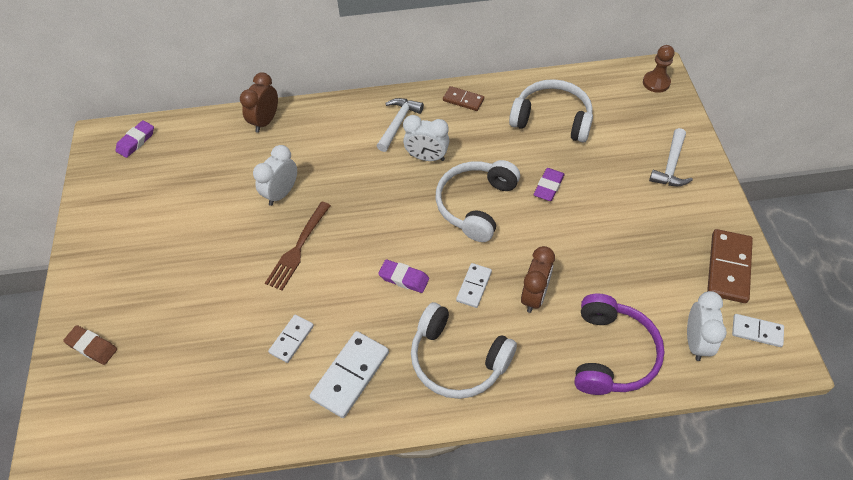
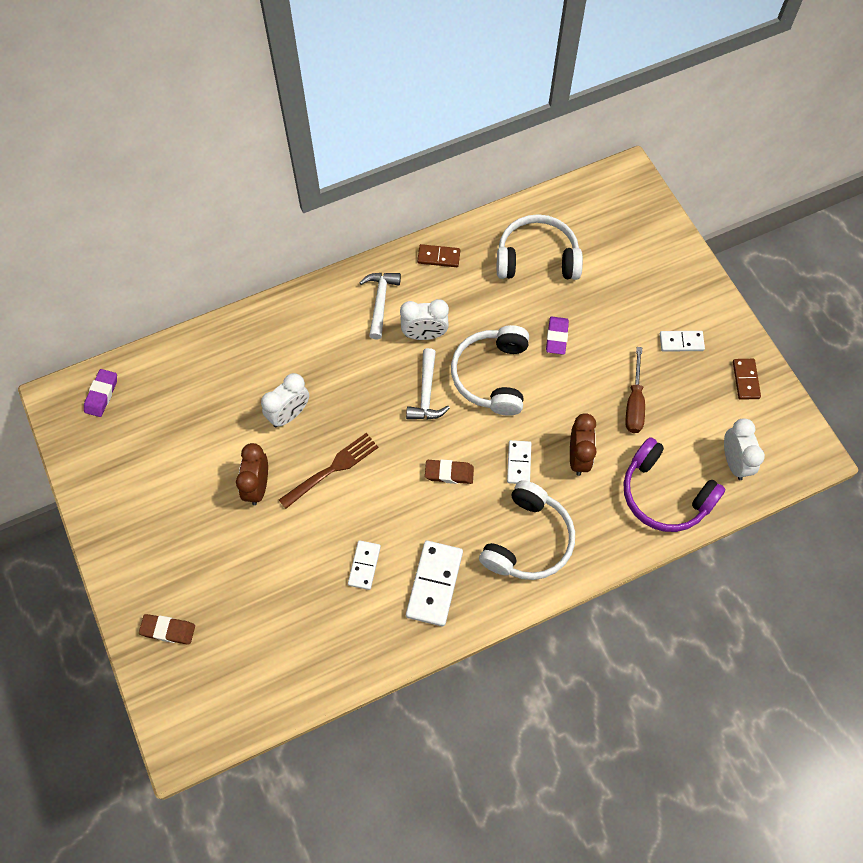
camera: 20 degrees left, 10 degrees up
brown clock [240,72,278,133] -> brown clock moved to [236,443,268,505]
white clock [253,145,297,206] -> white clock turned 150 degrees counterclockwise [261,373,309,427]
brown fork [265,202,331,291] -> brown fork turned 135 degrees counterclockwise [279,433,379,509]
purple eraser [378,260,429,293] -> brown eraser [425,459,474,484]
white headphones [411,302,517,399] -> white headphones turned 75 degrees counterclockwise [479,480,575,580]
purple headphones [574,294,665,395] -> purple headphones turned 135 degrees clockwise [624,437,725,532]
brown pawn [643,45,674,93] -> none
white hammer [649,128,693,186] -> white hammer moved to [406,348,450,419]
brown domino [707,229,753,303] -> brown domino [733,359,761,400], size x0.59
white domino [732,314,784,347] -> white domino moved to [660,331,705,352]
none -> brown screwdriver [626,347,645,433]

